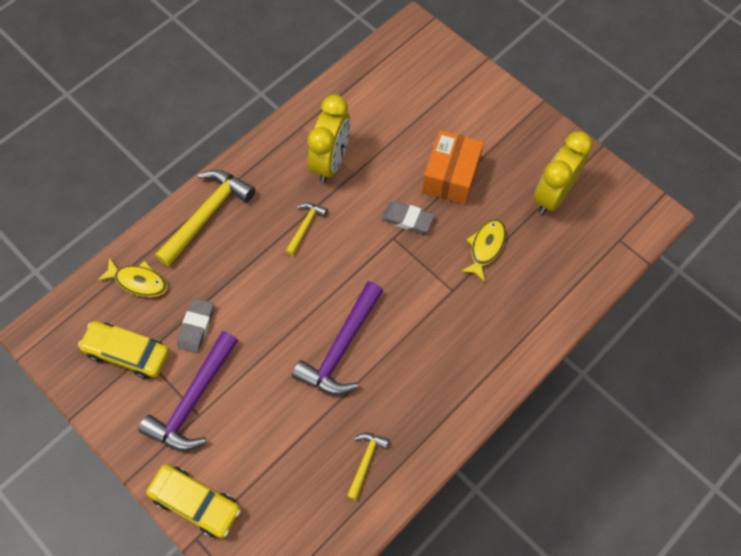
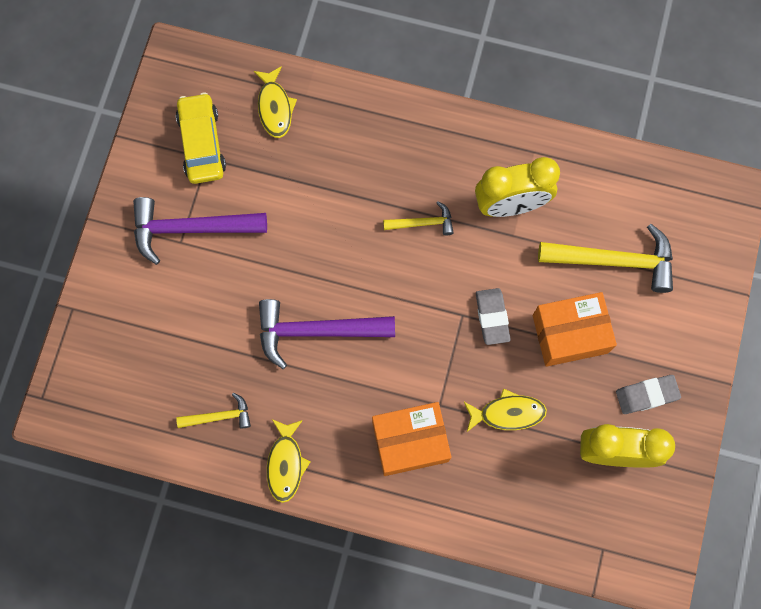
camera: 60 degrees right, 10 degrees up
yellow car [146,464,241,538] -> none
yellow hammer [155,170,255,266] -> yellow hammer moved to [538,224,673,293]
grey eraser [177,298,214,353] -> grey eraser moved to [616,375,681,414]
none -> yellow fish [267,419,310,503]
none -> orange box [372,402,451,476]

